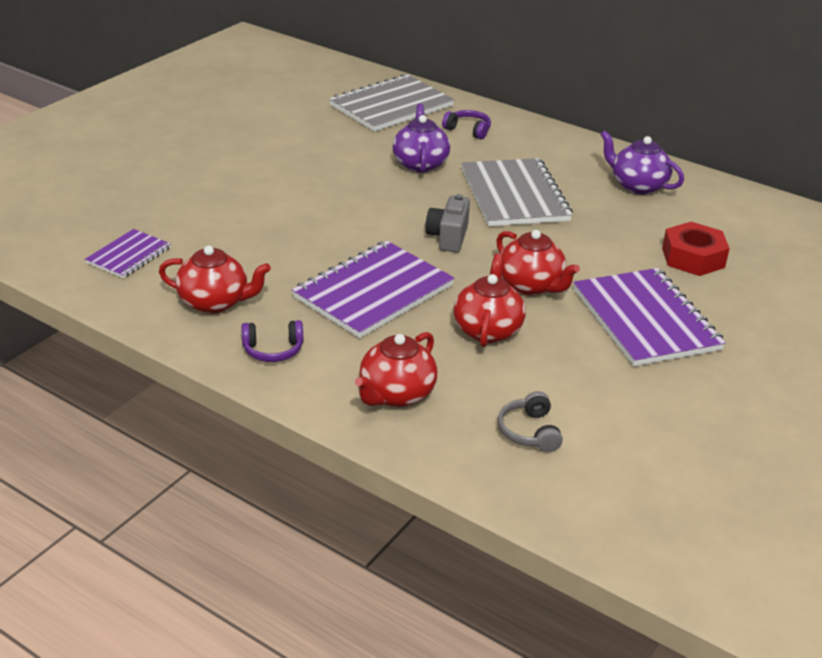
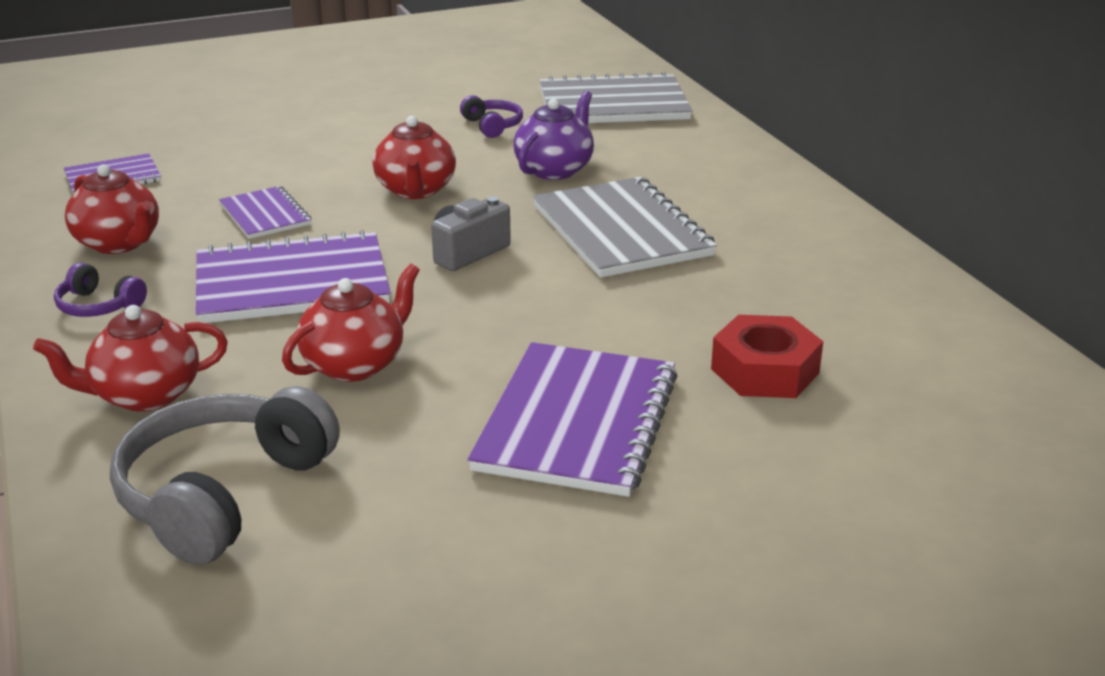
camera: 35 degrees right, 5 degrees down
purple headphones [442,110,491,139] -> purple headphones moved to [460,95,523,138]
grey notebook [461,158,573,226] -> grey notebook turned 45 degrees counterclockwise [533,177,717,278]
red teapot [496,230,580,295] -> red teapot moved to [373,116,456,199]
grey headphones [498,391,563,452] -> grey headphones [110,386,340,565], size x2.06
purple teapot [601,130,684,195] -> none
none -> purple notebook [219,186,311,239]

